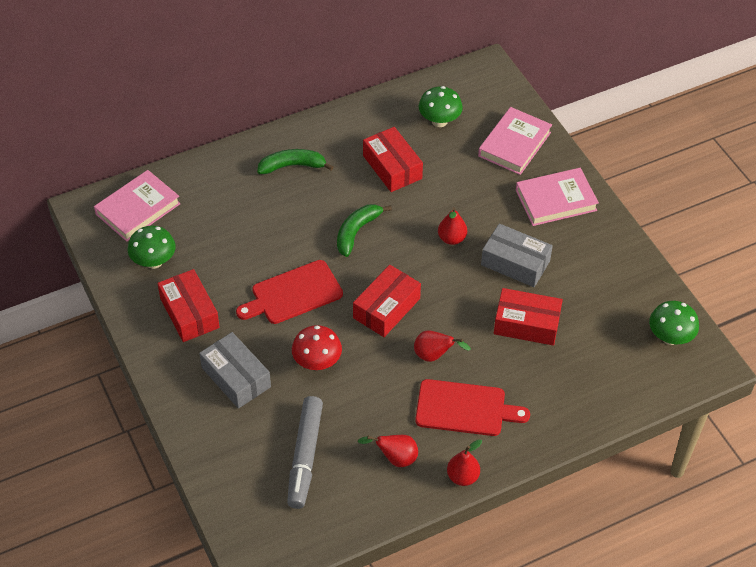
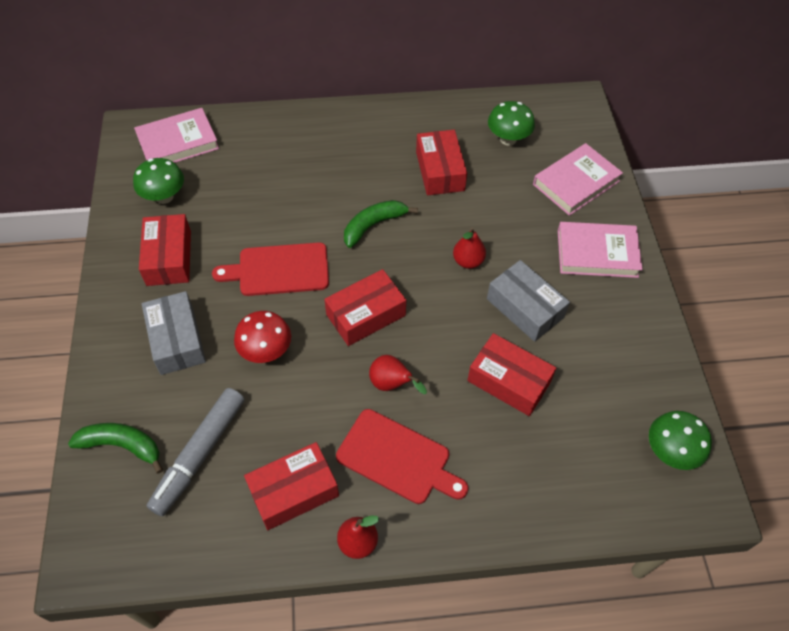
camera: 20 degrees right, 5 degrees up
green banana [257,149,333,174] -> green banana moved to [68,423,163,474]
red pear [358,435,418,467] -> red box [244,442,339,530]

